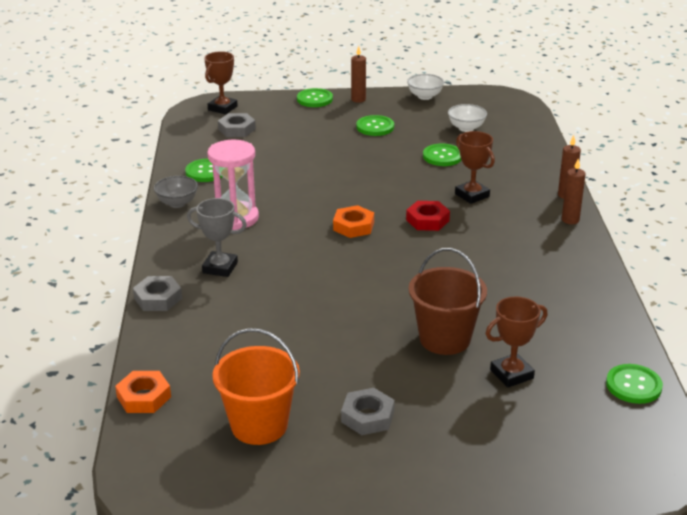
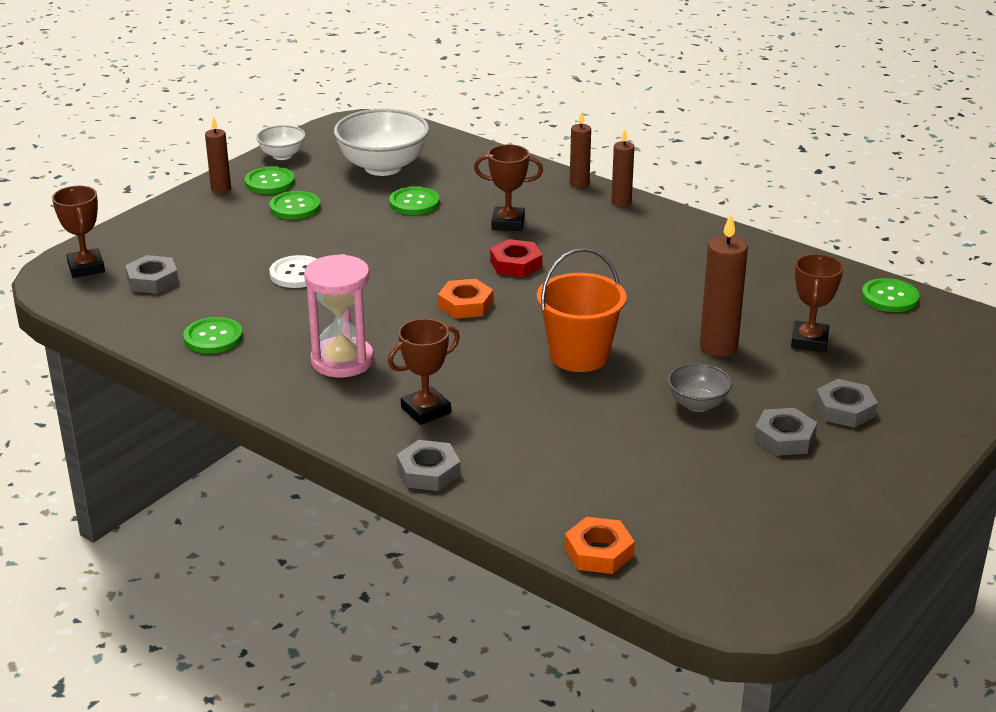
camera: 50 degrees left, 0 degrees up
grey bowl [154,176,198,208] -> grey bowl moved to [668,363,732,412]
grey trophy [187,198,247,277] -> brown trophy [388,318,460,425]
orange bucket [212,328,300,445] -> orange bucket moved to [537,248,626,372]
green button [297,88,333,107] -> green button moved to [245,167,295,194]
brown bucket [409,248,487,355] -> brown candle [700,214,748,357]
white bowl [448,104,487,132] -> white bowl [334,108,429,176], size x1.90
none -> white button [269,255,317,288]
none -> grey nut [815,379,878,428]

